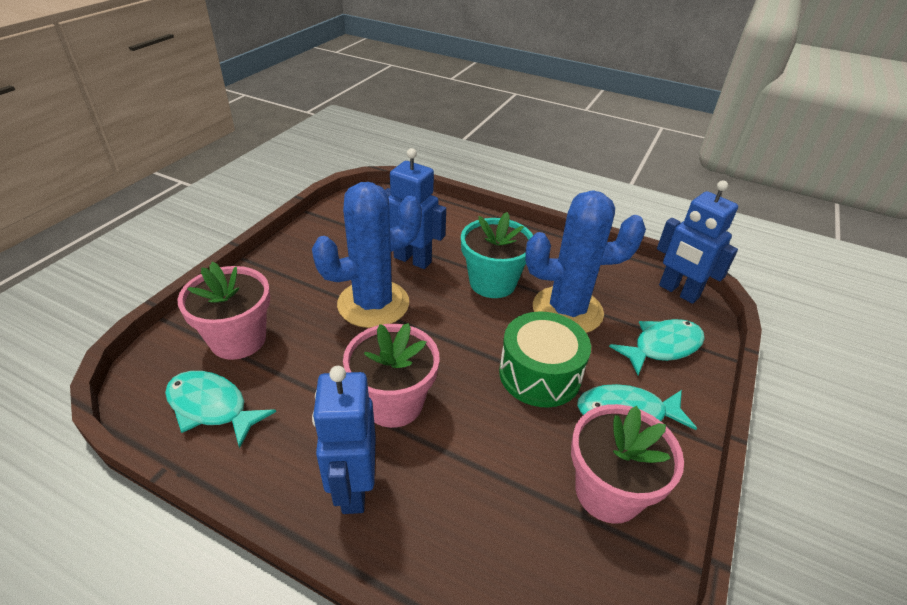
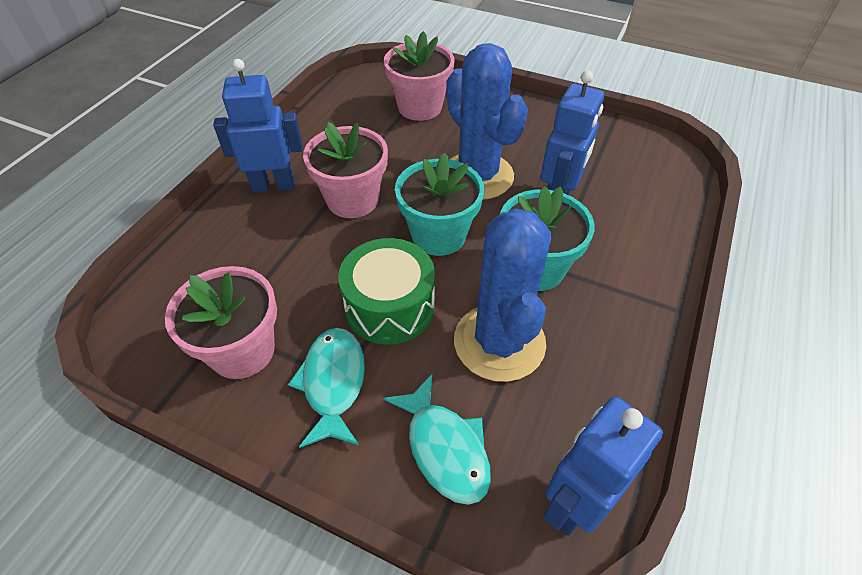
camera: 90 degrees right, 10 degrees up
turquoise fish [165,371,276,449] -> none
none -> turquoise flower pot [395,153,484,256]

